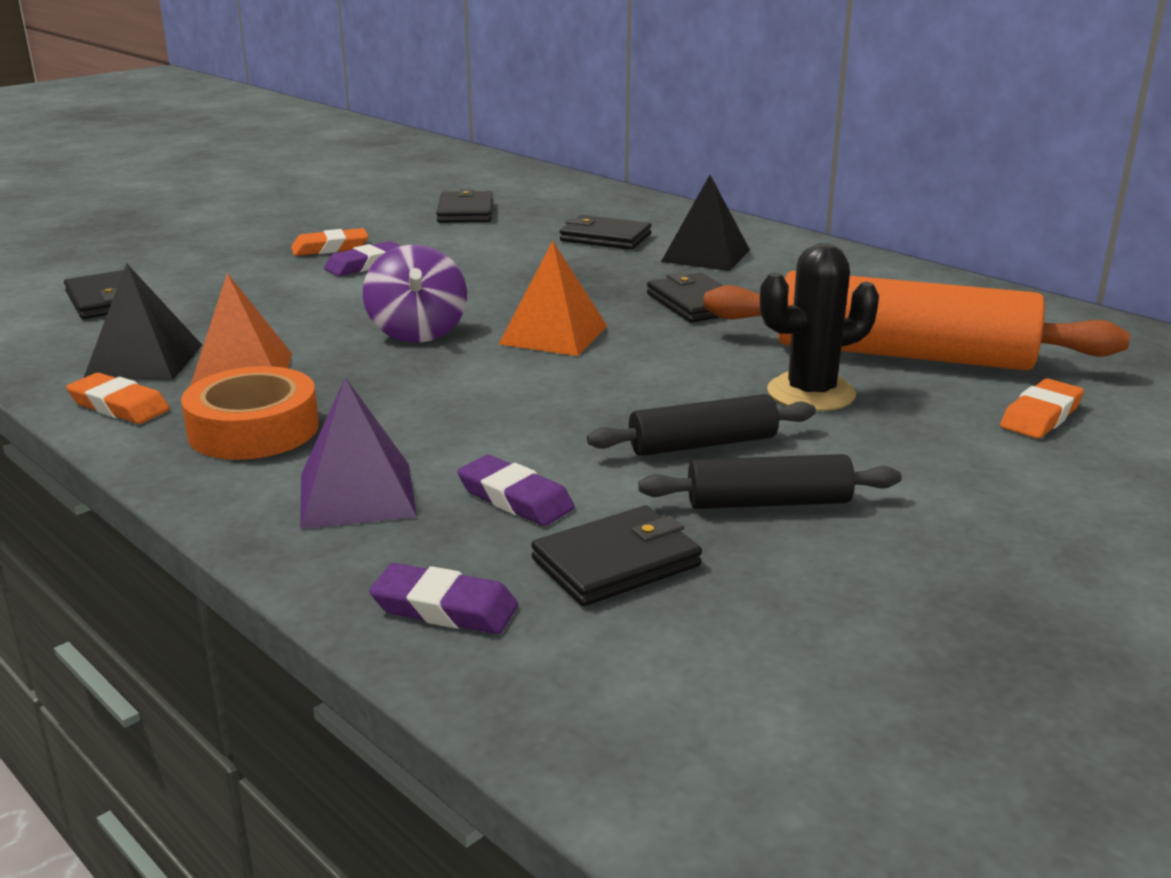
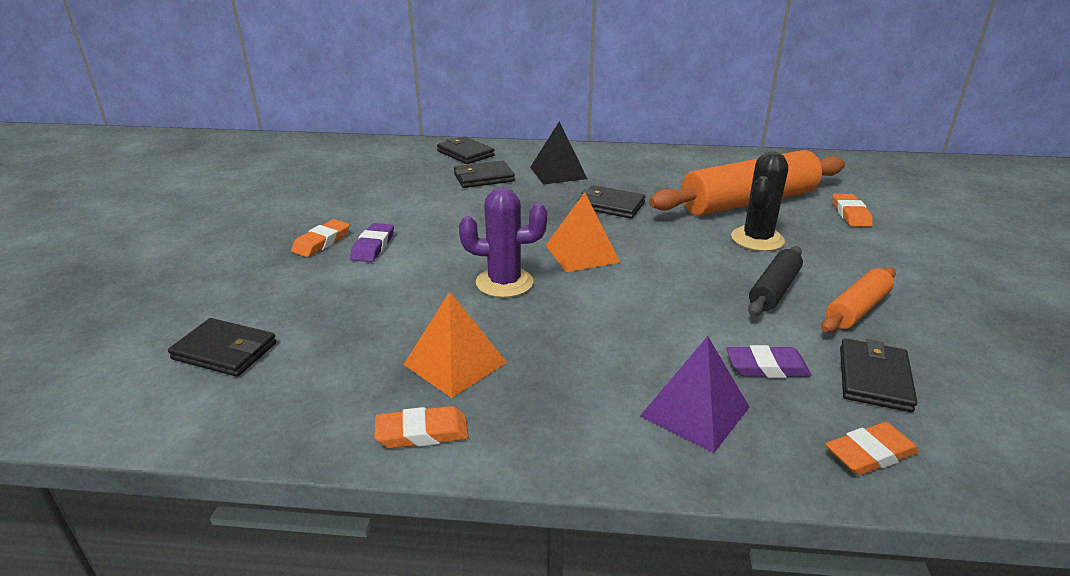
camera: 40 degrees left, 5 degrees up
black pyramid [84,263,202,380] -> none
orange tape [181,366,319,460] -> none
purple spinning top [363,245,467,343] -> purple cactus [459,187,547,298]
purple eraser [369,563,518,634] -> orange eraser [826,422,919,476]
black wallet [436,189,493,223] -> black wallet moved to [437,136,495,164]
black rolling pin [638,454,901,509] -> orange rolling pin [822,267,896,332]

